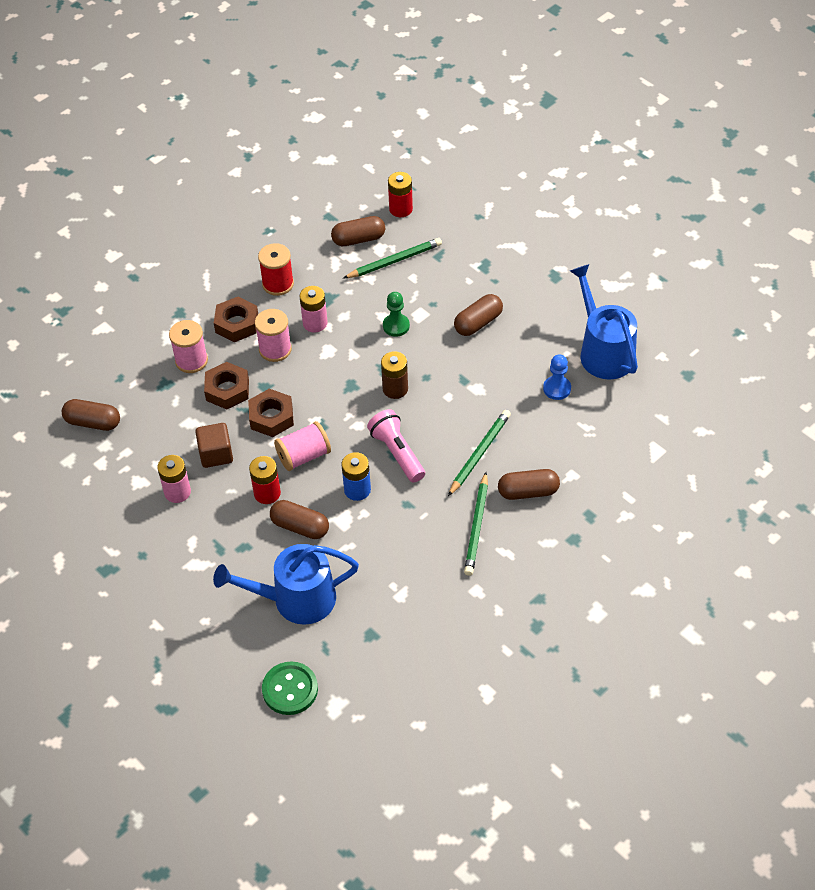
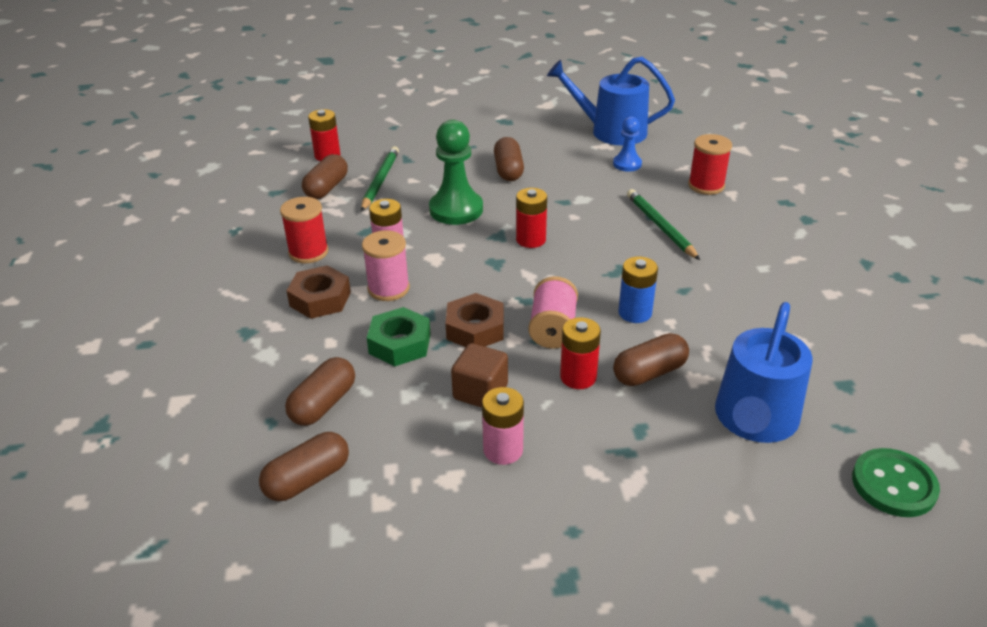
camera: 55 degrees left, 15 degrees down
pink spool [169,320,208,373] -> none
brown nut [204,362,249,409] -> green nut [367,307,431,366]
pink flashlight [367,409,425,482] -> none
brown battery [381,351,408,399] -> red battery [516,188,547,248]
green pawn [383,292,410,337] -> green pawn [429,120,483,225], size x1.76
green pencil [464,472,488,576] -> none
brown capsule [498,469,560,500] -> brown capsule moved to [285,357,355,426]
none -> red spool [688,134,732,195]

